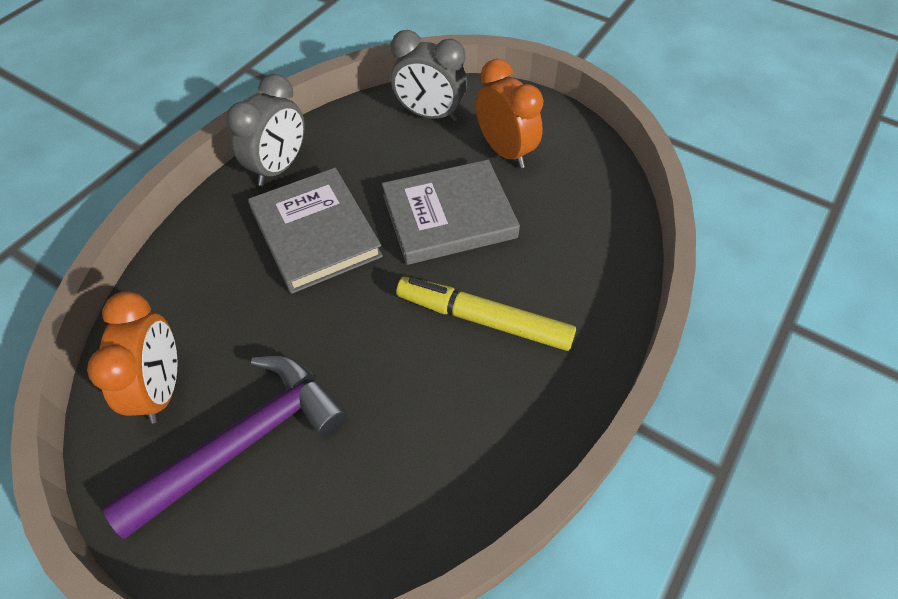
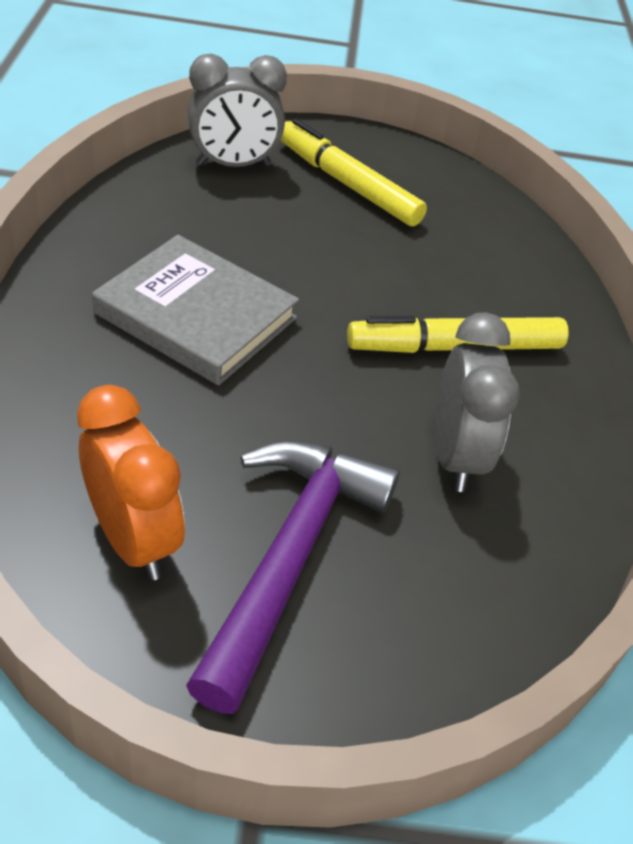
camera: 35 degrees left, 10 degrees down
grey clock [226,74,304,186] -> grey clock moved to [436,313,520,492]
grey book [382,160,520,265] -> none
orange clock [476,59,543,168] -> yellow marker [280,119,427,227]

